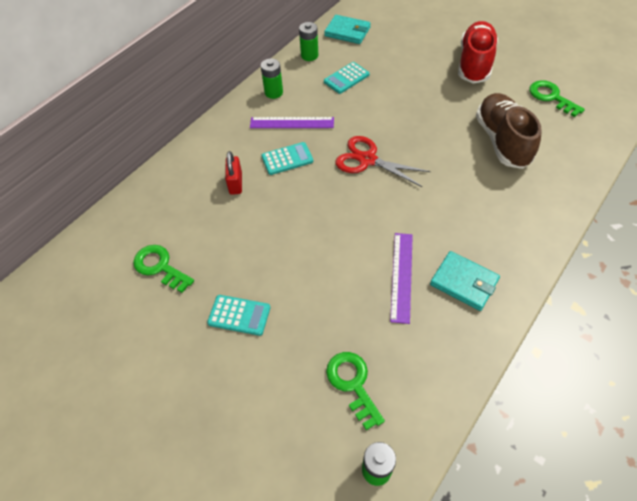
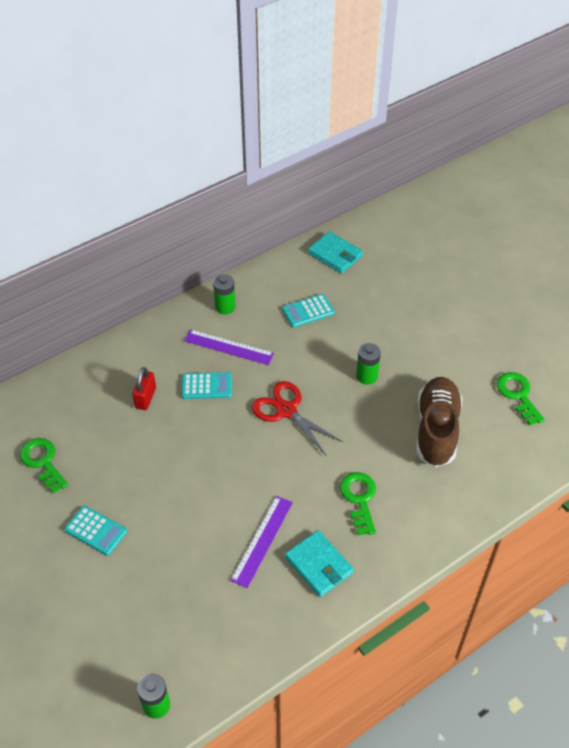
camera: 15 degrees right, 5 degrees down
green battery [299,22,318,61] -> green battery moved to [356,343,381,385]
green key [326,352,385,430] -> green key moved to [340,472,376,535]
red shoe [458,21,498,84] -> none

